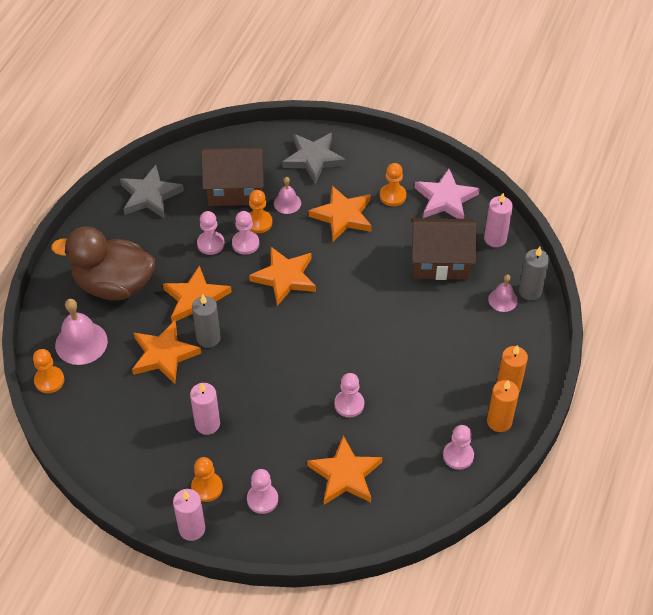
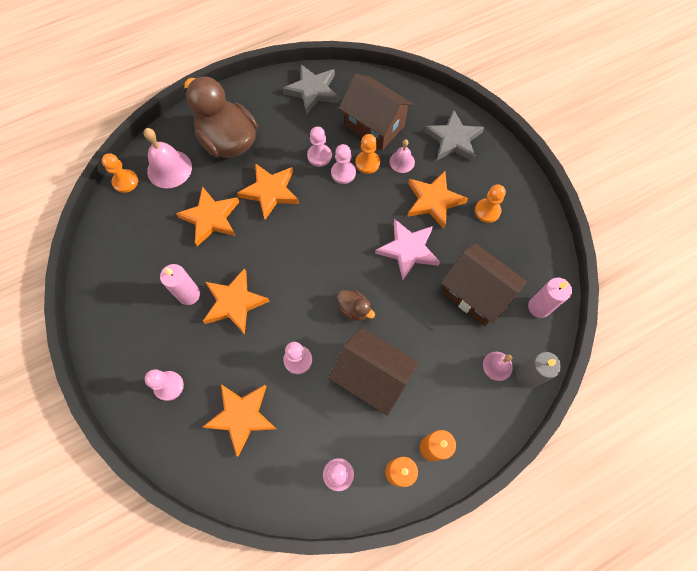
camera: 40 degrees right, 15 degrees up
pink candle [173,489,205,541] -> none
orange pawn [191,457,223,502] -> none
grey candle [192,295,221,348] -> none
orange star [249,247,316,306] -> orange star moved to [203,268,270,335]
pink star [415,169,480,219] -> pink star moved to [375,219,440,280]
none -> brown house [329,328,419,416]
none -> brown duck [337,290,375,321]

